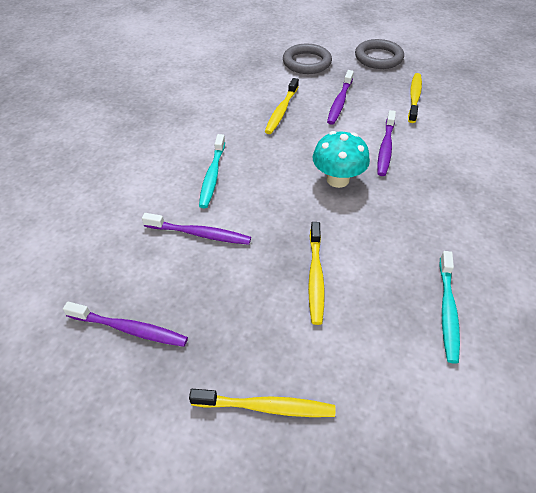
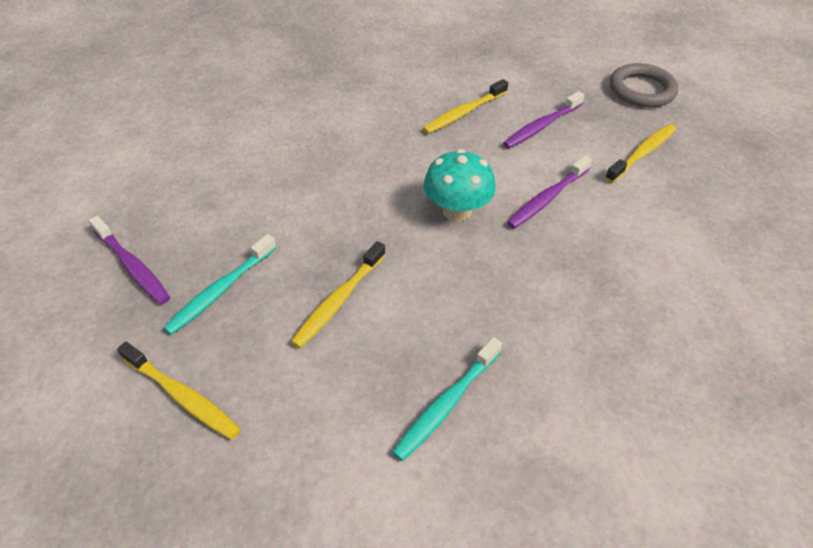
camera: 30 degrees right, 0 degrees up
purple toothbrush [142,213,251,245] -> none
turquoise toothbrush [199,134,225,208] -> turquoise toothbrush moved to [163,234,277,335]
grey ring [283,44,332,74] -> none

